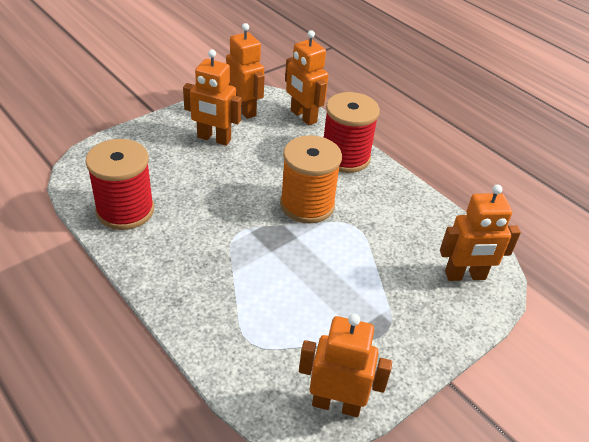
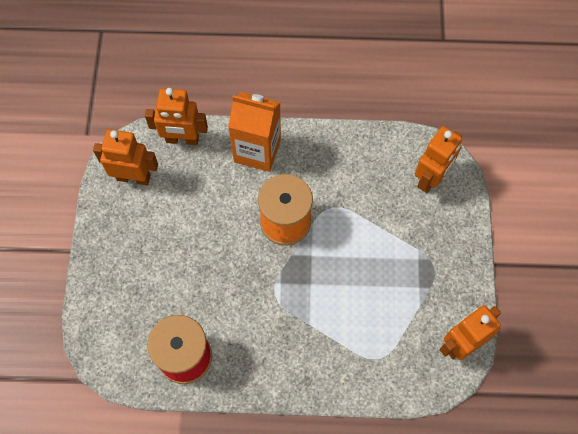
camera: 45 degrees left, 25 degrees up
orange robot [183,49,241,146] -> none
red spool [324,92,380,173] -> orange carton [228,92,281,172]

